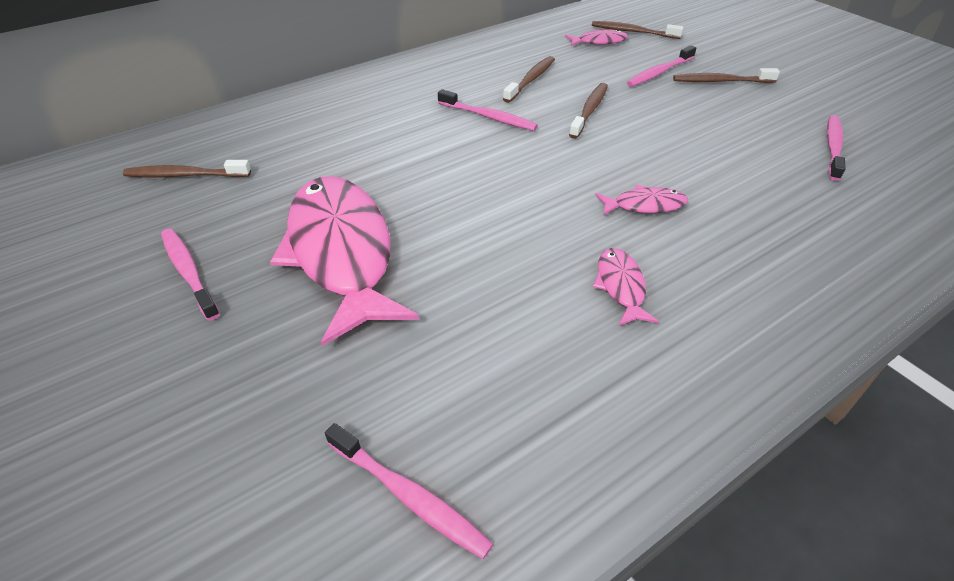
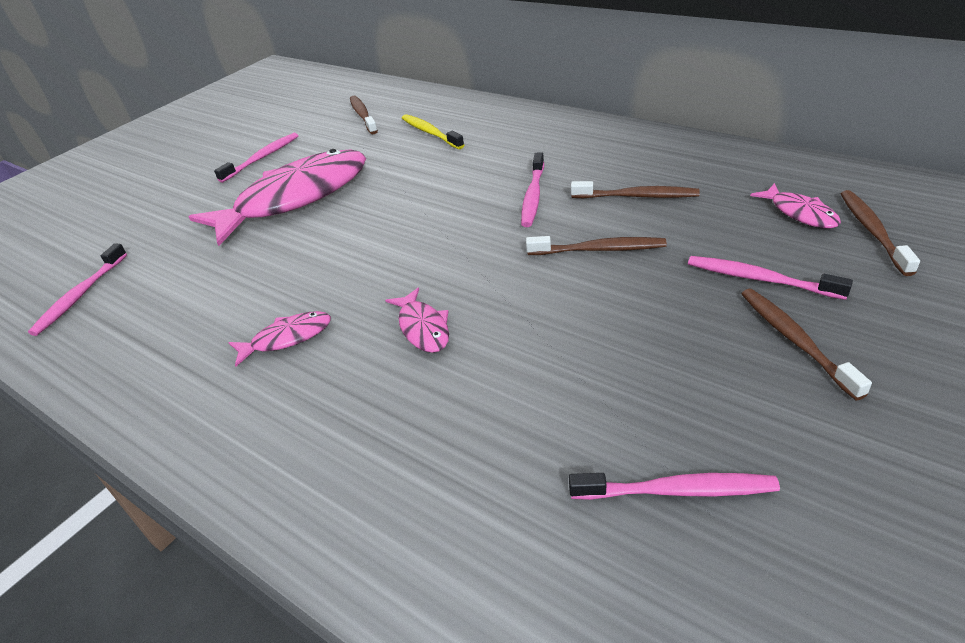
camera: 75 degrees right, 5 degrees down
none -> yellow toothbrush [402,114,464,149]

